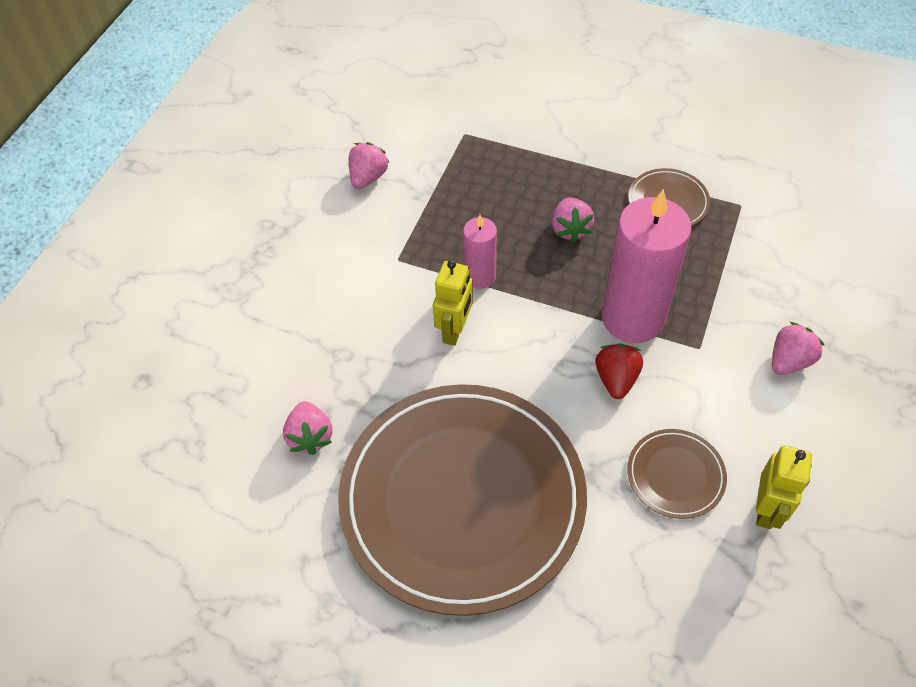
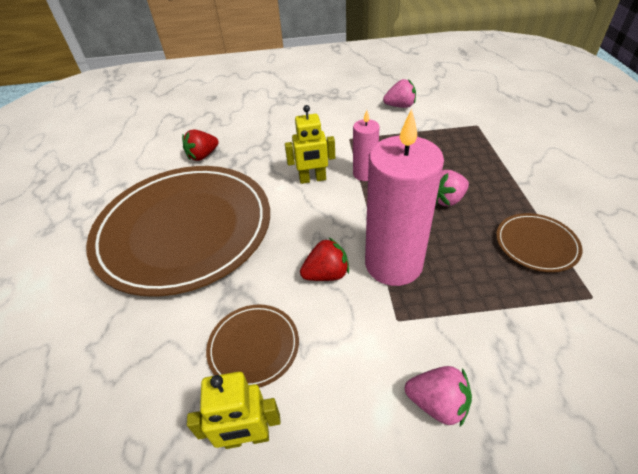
camera: 65 degrees right, 10 degrees down
pink strawberry [283,401,332,455] -> red strawberry [182,129,219,161]

